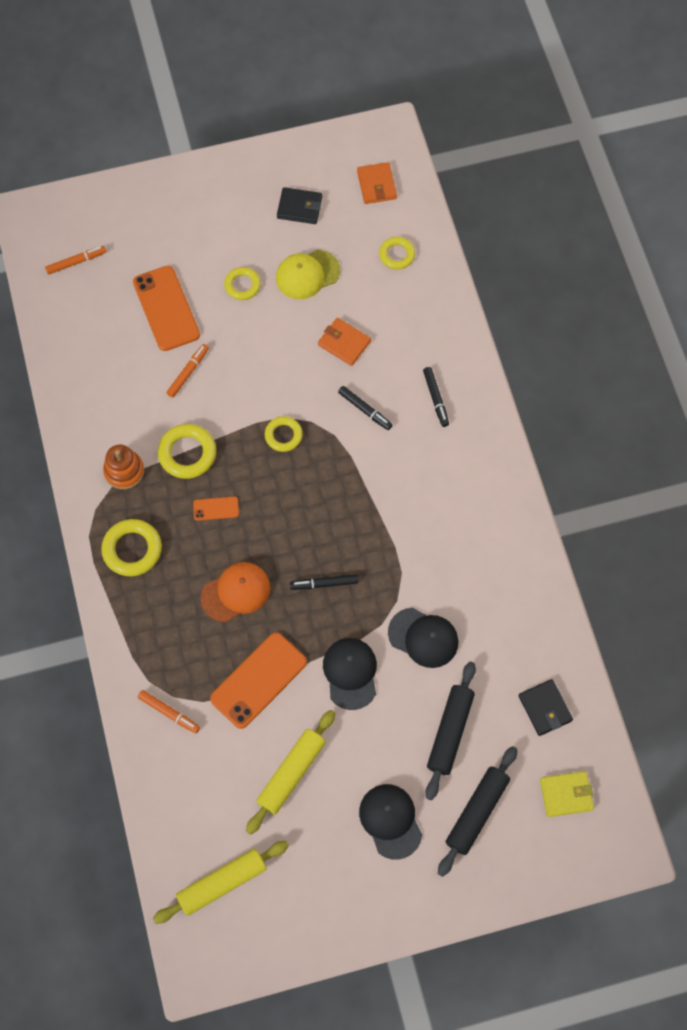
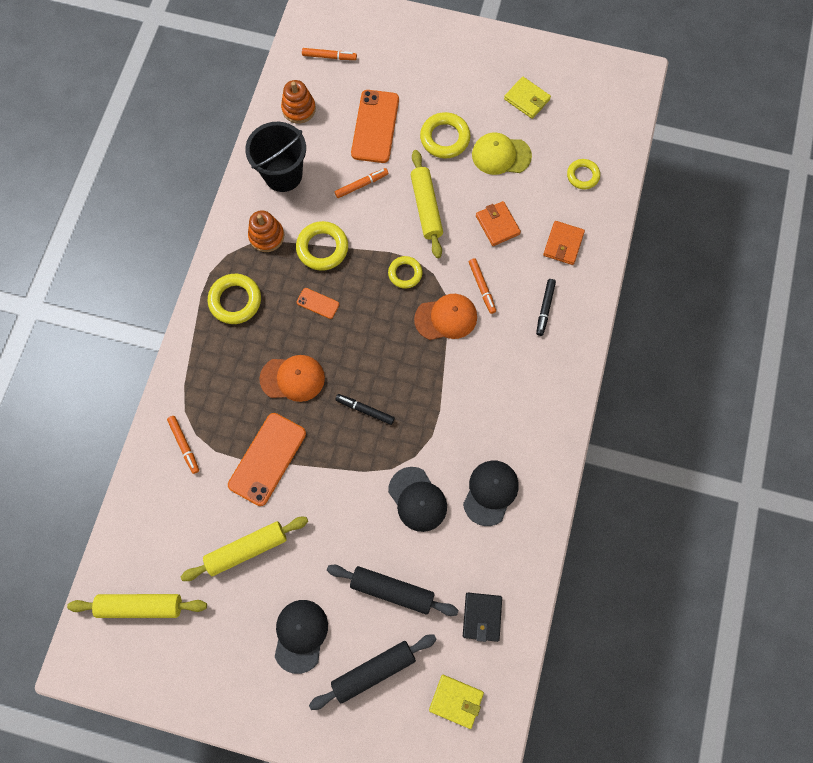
camera: 30 degrees right, 5 degrees up
orange phone [210,633,307,729] -> orange phone turned 45 degrees counterclockwise [228,413,306,506]
yellow ring [224,267,261,300] -> yellow ring [420,112,470,158], size x1.54
black wallet [277,187,322,224] -> yellow wallet [504,76,551,119]
black cap [323,638,377,710] -> black cap moved to [463,460,519,526]
black marker [338,386,392,430] -> orange marker [469,258,496,314]
orange wallet [357,162,397,204] -> orange wallet moved to [543,221,585,265]
black rolling pin [426,661,476,800] -> black rolling pin turned 60 degrees clockwise [327,565,458,616]
none -> black bucket [245,122,306,192]
none -> orange stacking toy [281,80,316,124]
none -> yellow rolling pin [410,150,443,258]
none -> orange cap [414,294,477,340]

